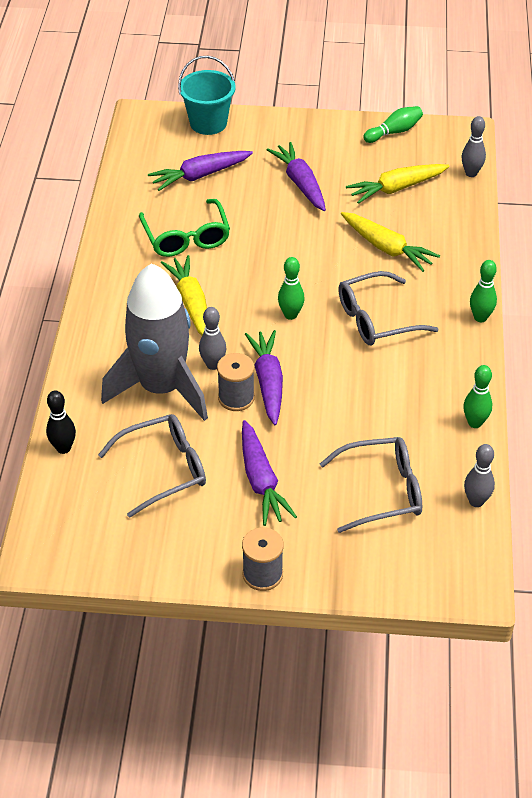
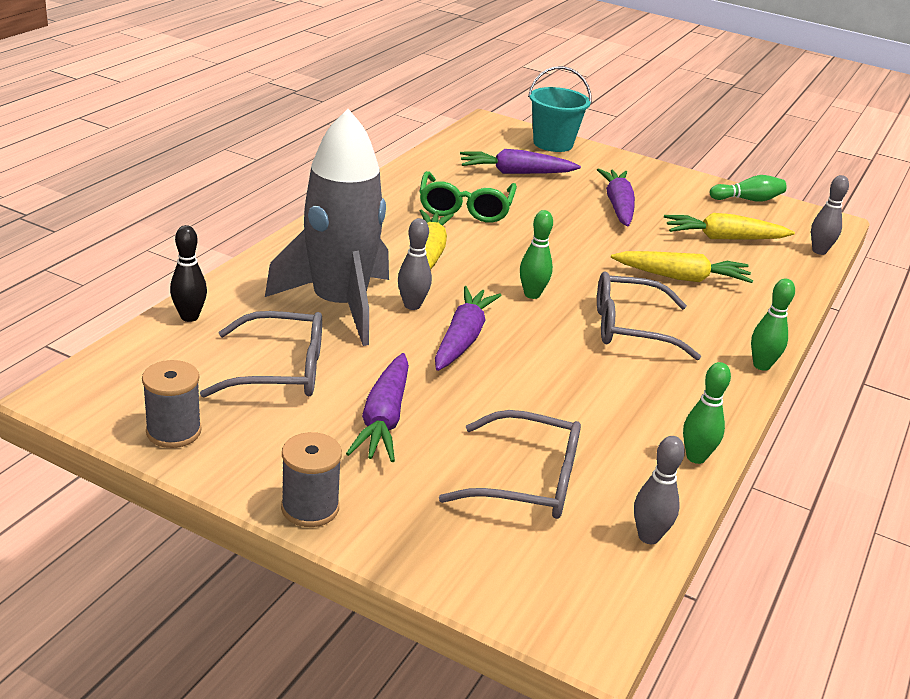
camera: 20 degrees right, 15 degrees down
grey spool [217,353,255,411] -> grey spool moved to [142,360,202,448]
yellow carrot [341,212,440,272] -> yellow carrot turned 60 degrees counterclockwise [611,251,753,283]

